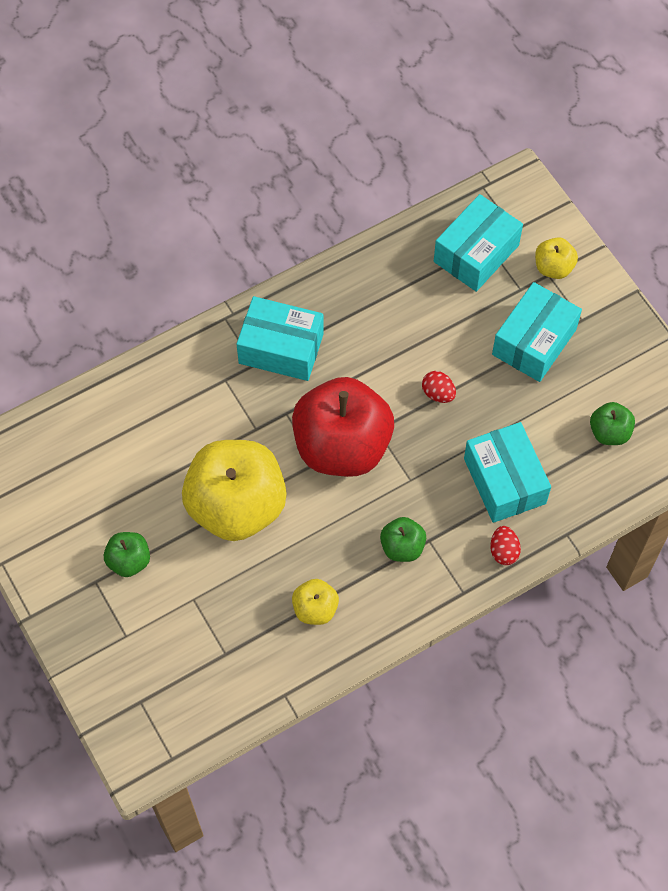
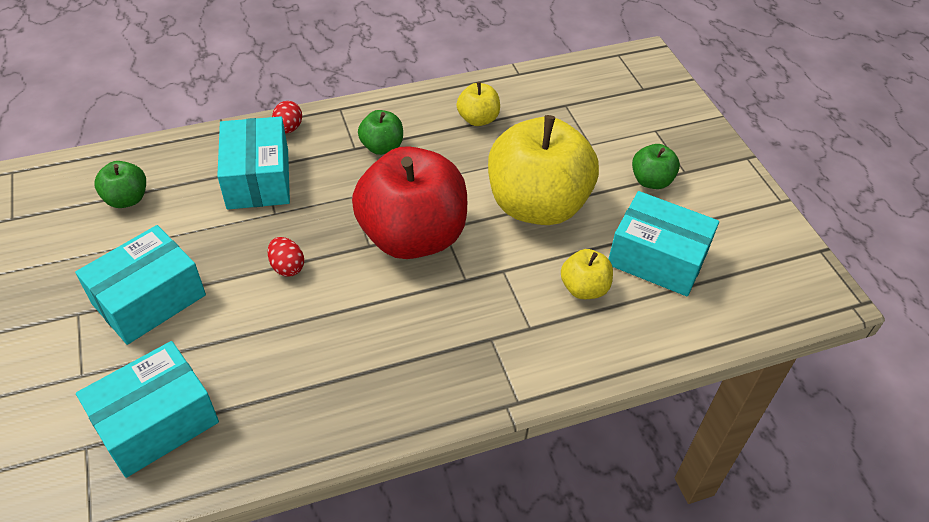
camera: 170 degrees left, 15 degrees down
turquoise box [237,296,324,381] -> turquoise box moved to [609,191,719,296]
yellow apple [535,237,578,279] -> yellow apple moved to [561,249,613,299]

